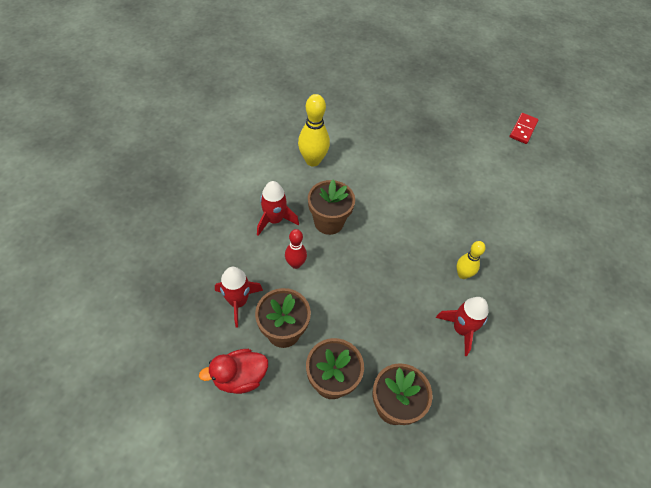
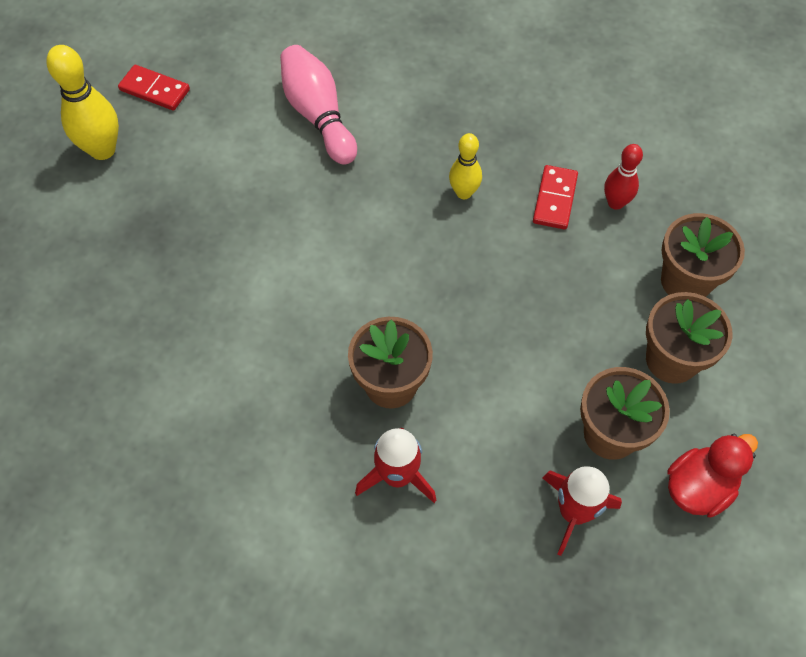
camera: 90 degrees left, 5 degrees up
red duck [199,349,268,394] -> red duck turned 105 degrees counterclockwise [667,434,758,518]
red bowling pin [285,229,307,269] -> red bowling pin moved to [604,144,643,210]
yellow bowling pin [298,94,330,167] -> yellow bowling pin moved to [46,45,119,160]
red rocket [436,297,489,356] -> red domino [533,165,578,230]
none -> pink bowling pin [280,45,357,165]

